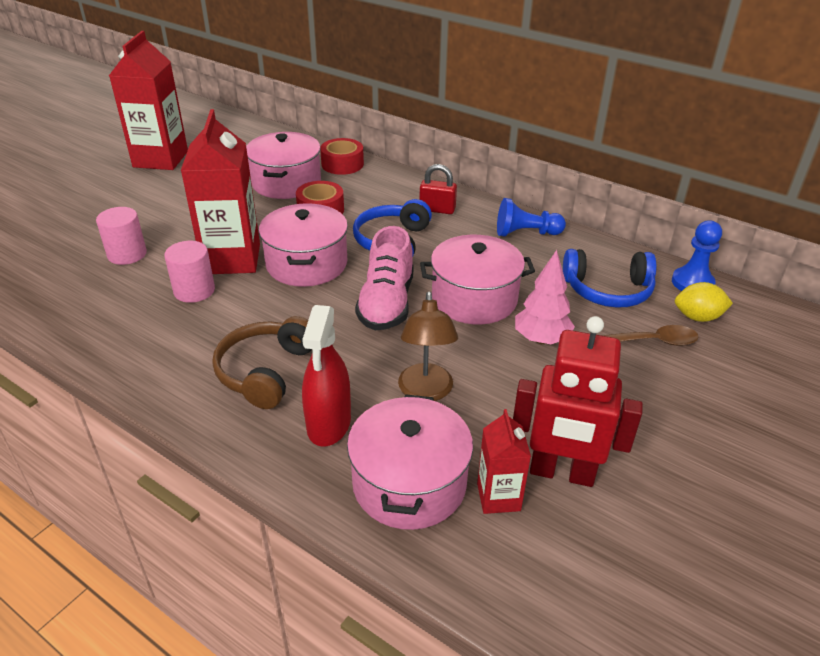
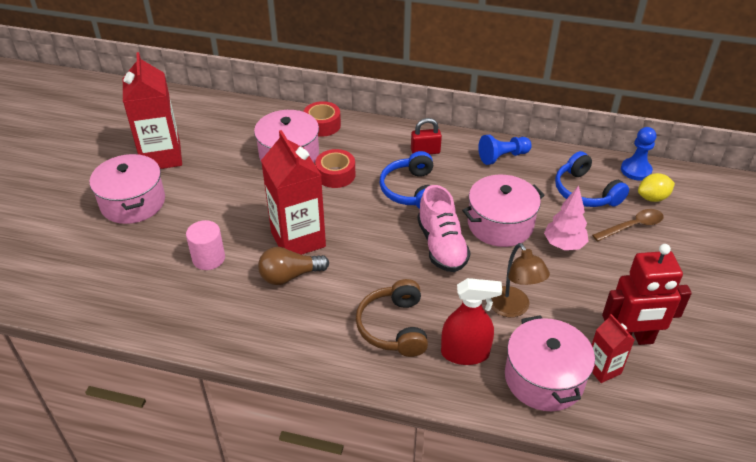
camera: 20 degrees left, 5 degrees up
pink cylinder [164,241,215,303] -> brown light bulb [258,247,329,285]
pink pot [259,203,348,287] -> pink pot moved to [89,154,165,224]
red spray bottle [302,305,351,446] -> red spray bottle turned 75 degrees counterclockwise [441,278,502,365]
blue headphones [563,249,657,308] -> blue headphones turned 75 degrees clockwise [555,151,629,207]

